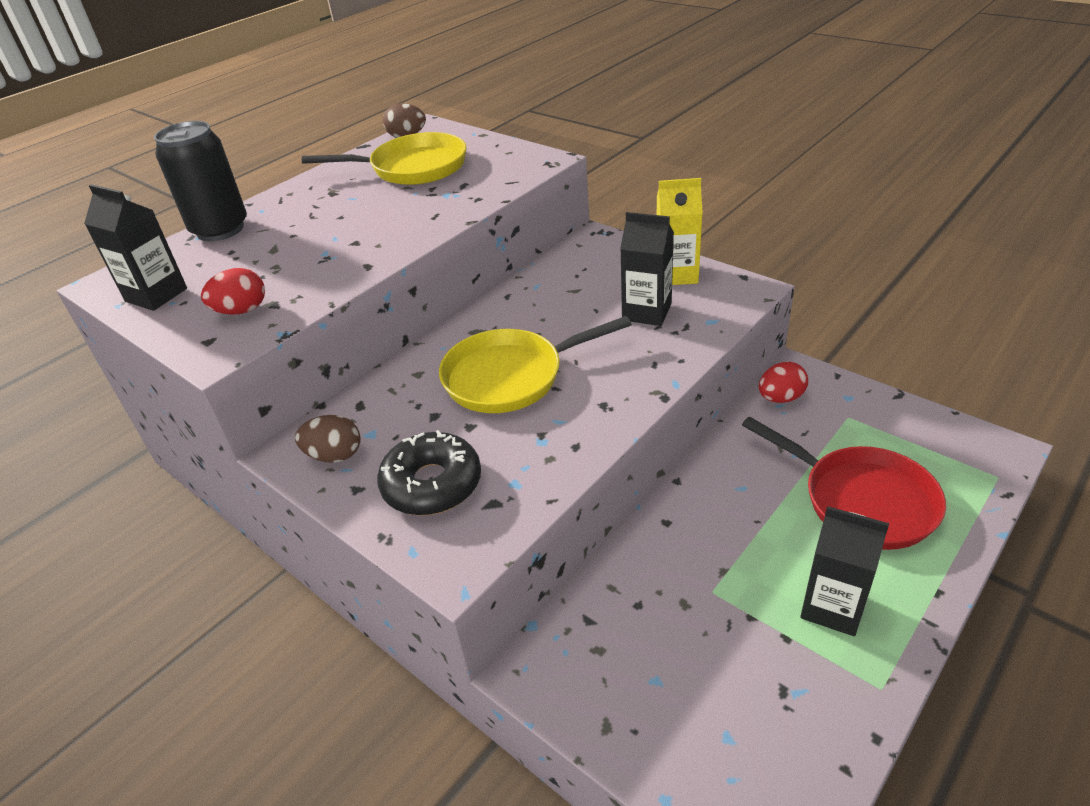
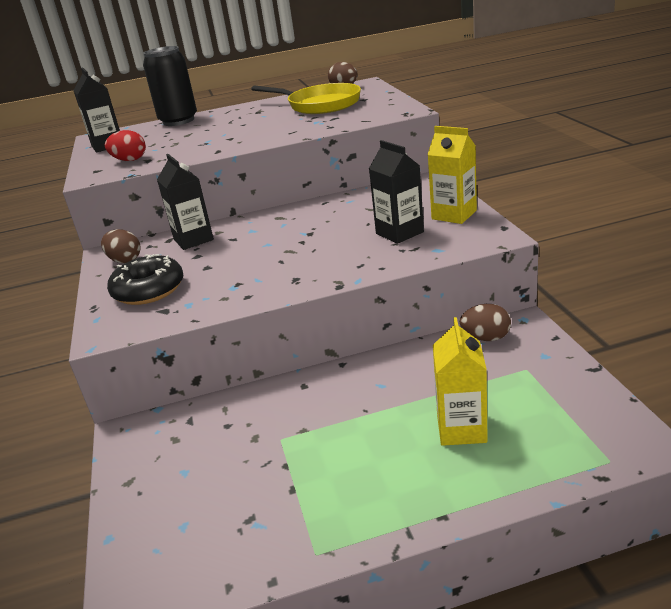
camera: 35 degrees right, 10 degrees down
yellow pan [439,316,632,413] -> none
red pan [742,416,946,550] -> yellow carton [433,317,488,446]
red egg [759,362,808,403] -> brown egg [460,304,511,341]
black carton [800,506,889,636] -> black carton moved to [157,154,214,250]

